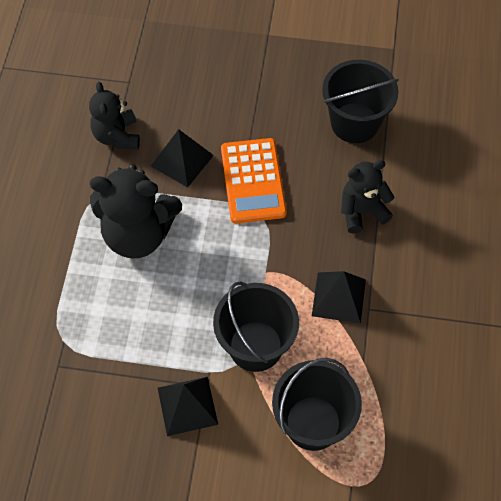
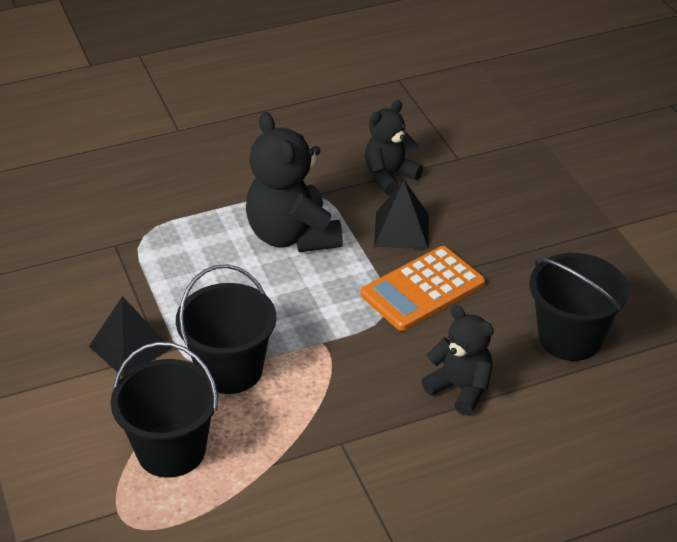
camera: 60 degrees right, 20 degrees down
black pyramid [312,271,366,324] -> none

